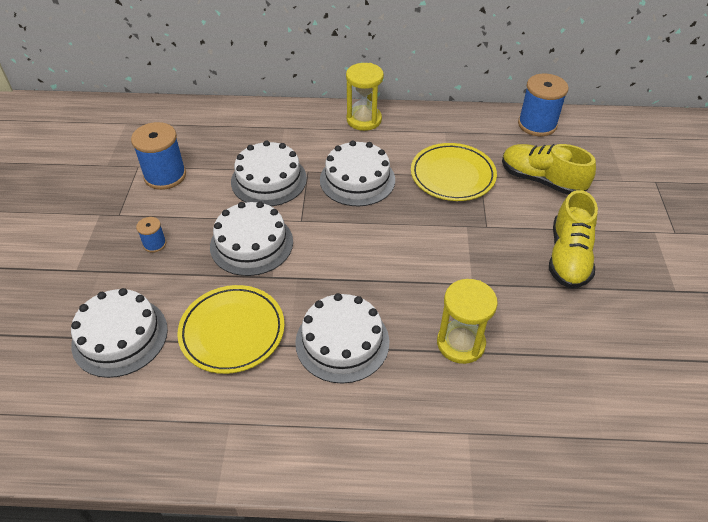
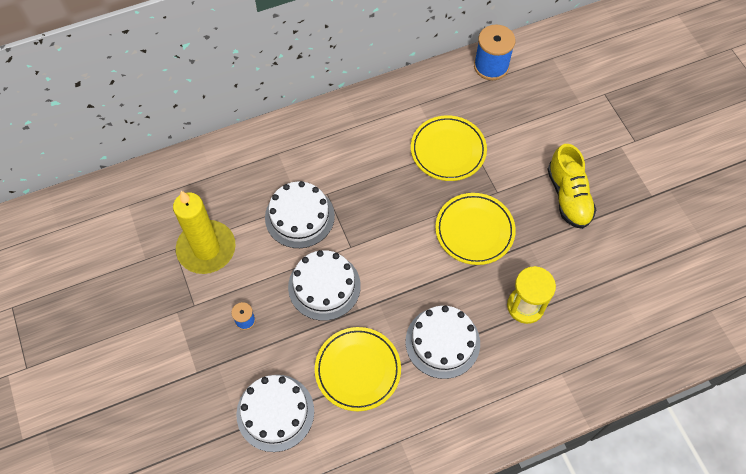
camera: 25 degrees left, 15 degrees up
blue spool [131,122,186,190] -> yellow candle [173,191,236,274]
white cake [320,140,395,206] -> none
yellow hourglass [346,63,384,131] -> none
yellow shoe [502,144,596,195] -> none
none -> yellow plate [435,193,516,265]

